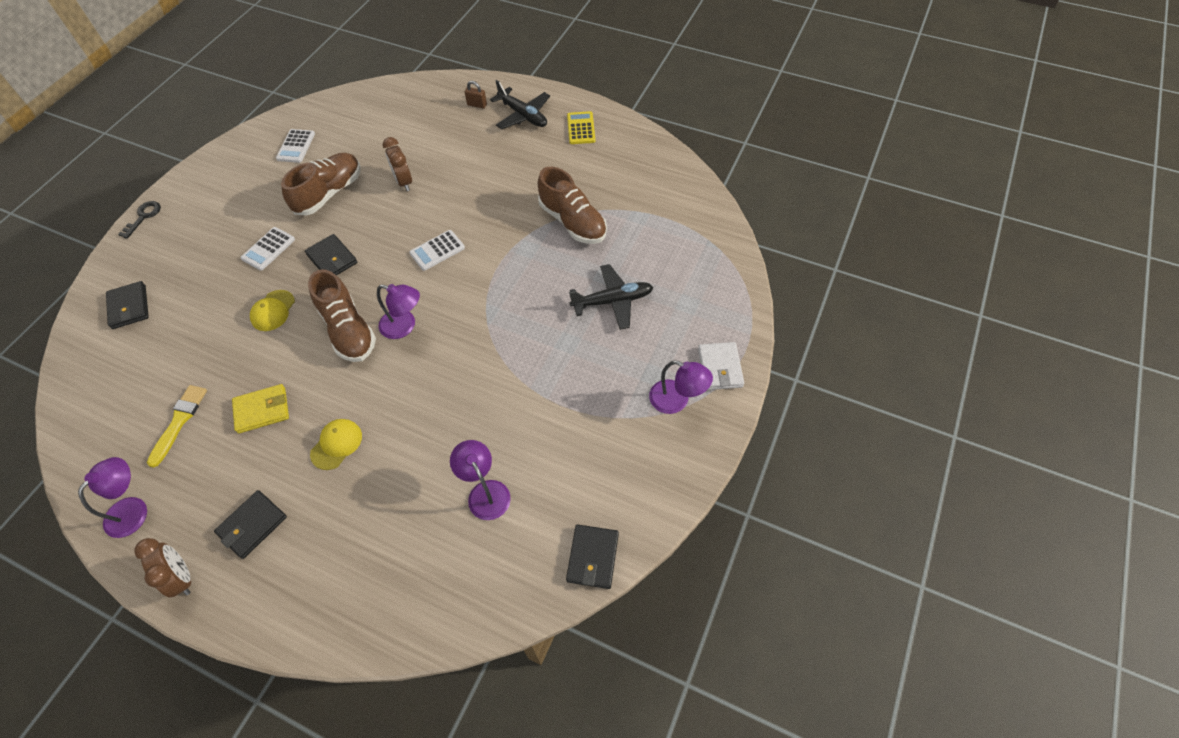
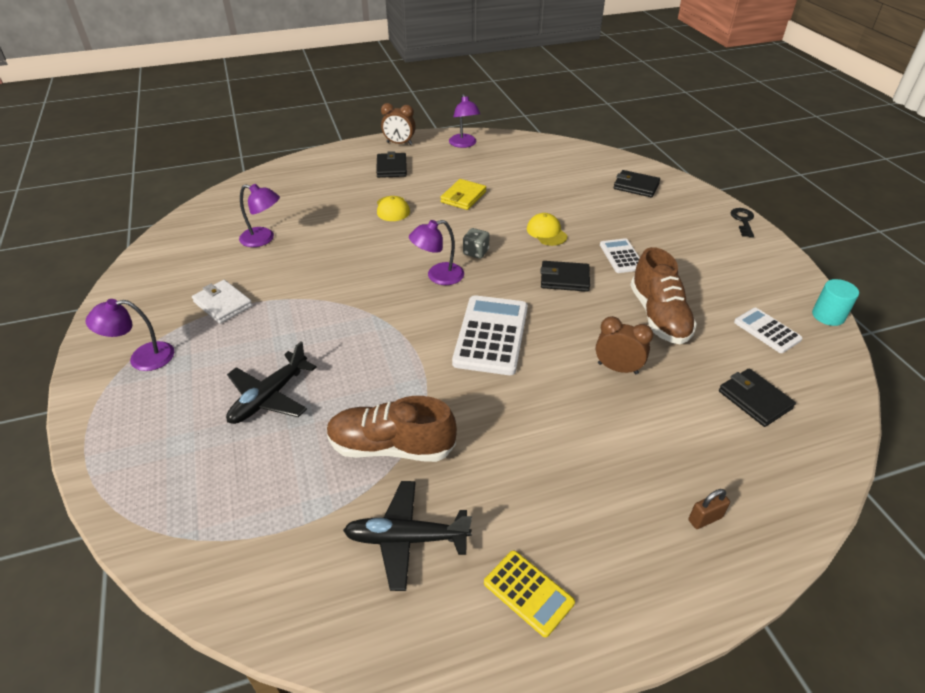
camera: 135 degrees right, 15 degrees down
black key [118,201,161,239] -> black key turned 150 degrees counterclockwise [731,208,754,238]
yellow brush [147,385,207,468] -> none
brown shoe [308,269,376,362] -> grey dice [463,228,490,259]
white calculator [409,230,465,271] -> white calculator [452,295,528,375], size x1.78
black plane [490,80,550,129] -> black plane moved to [343,481,472,591]
black wallet [566,525,619,589] -> black wallet moved to [719,369,796,427]
white wallet [698,342,744,390] -> white wallet moved to [192,280,253,324]
none -> turquoise cylinder [812,279,859,326]

